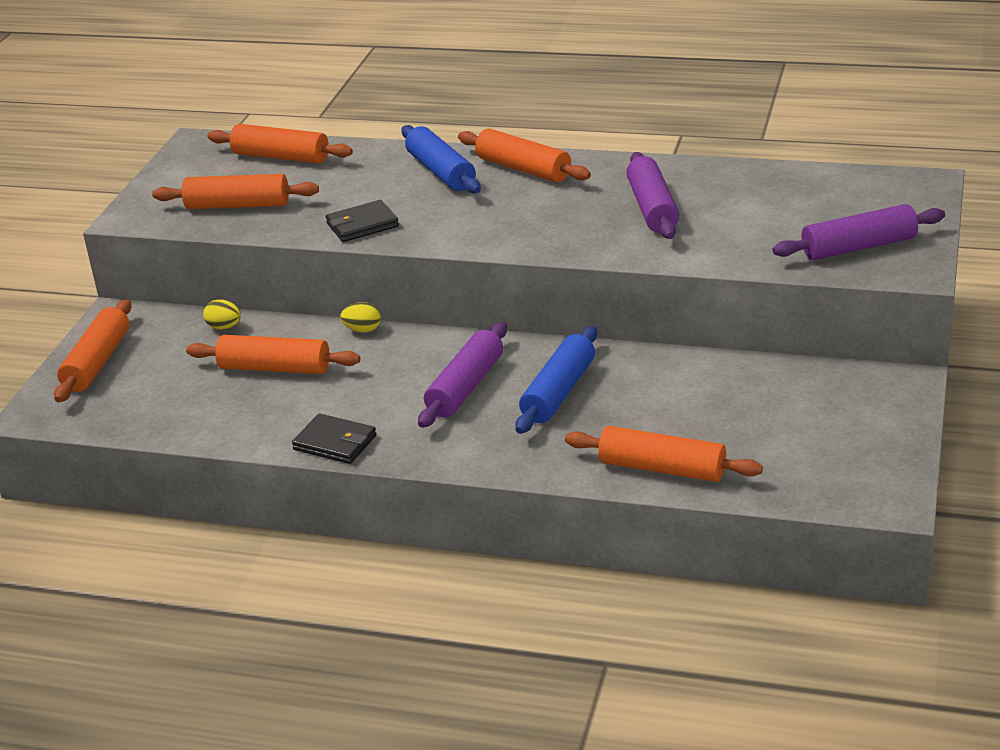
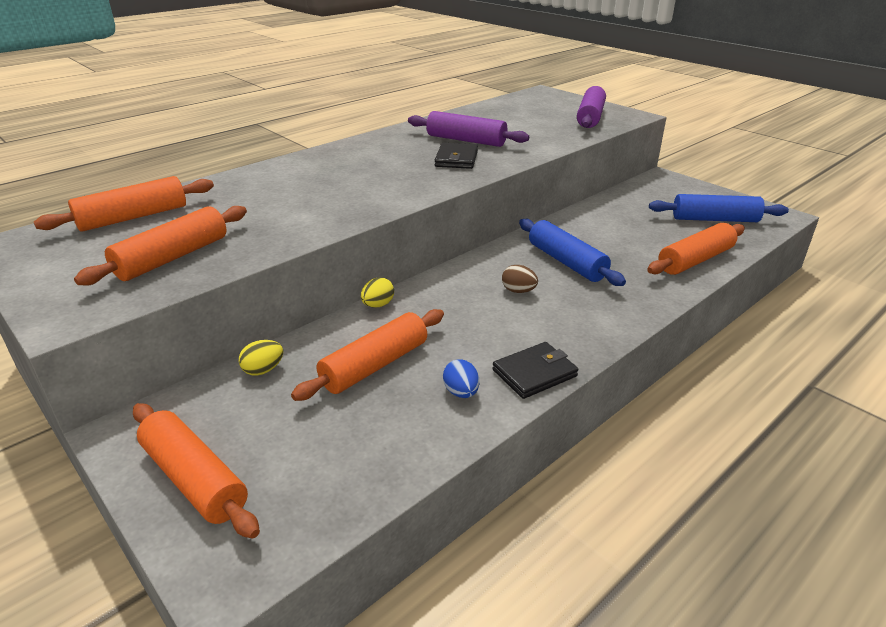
camera: 60 degrees left, 0 degrees up
black wallet [326,200,399,242] -> black wallet moved to [435,143,478,169]
blue rolling pin [401,125,481,194] -> blue rolling pin moved to [649,194,789,222]
purple rolling pin [418,322,507,428] -> brown egg [502,265,538,293]
orange rolling pin [458,129,591,182] -> none
none -> blue egg [443,359,479,398]

